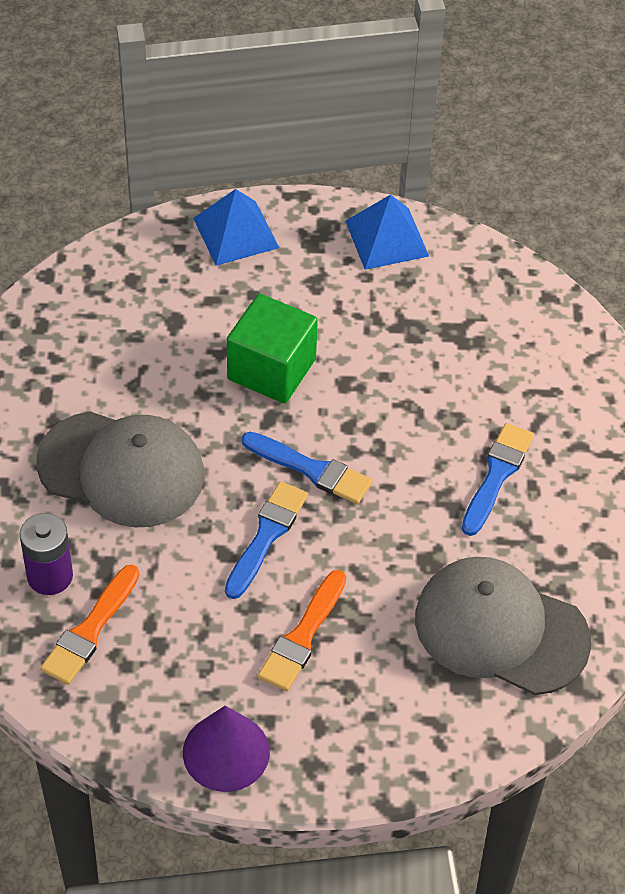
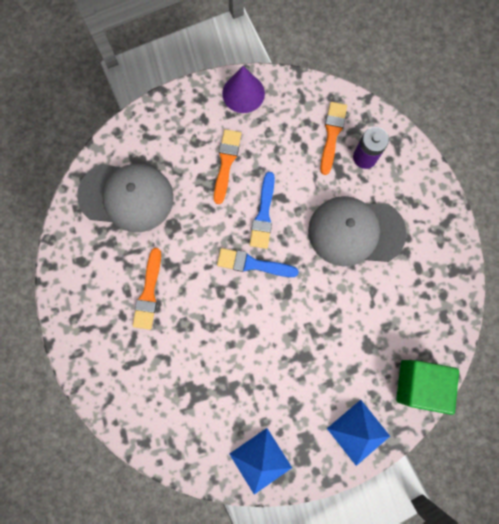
camera: 165 degrees right, 25 degrees up
green cube [227,294,318,403] -> green cube moved to [396,360,459,415]
blue brush [462,423,534,536] -> orange brush [132,248,161,330]

